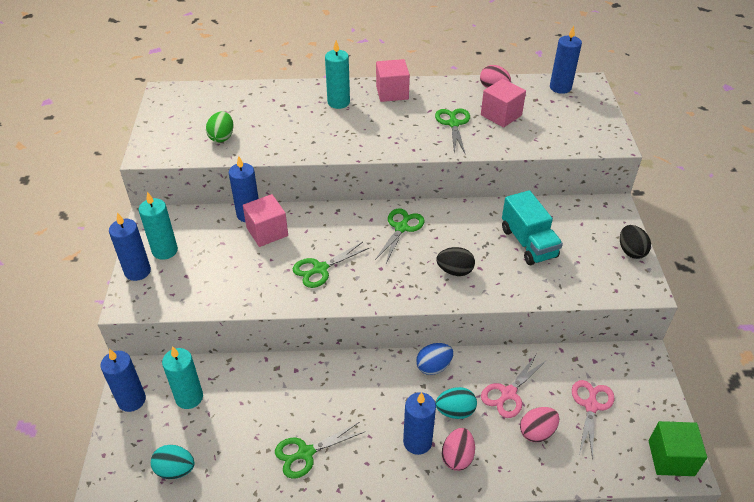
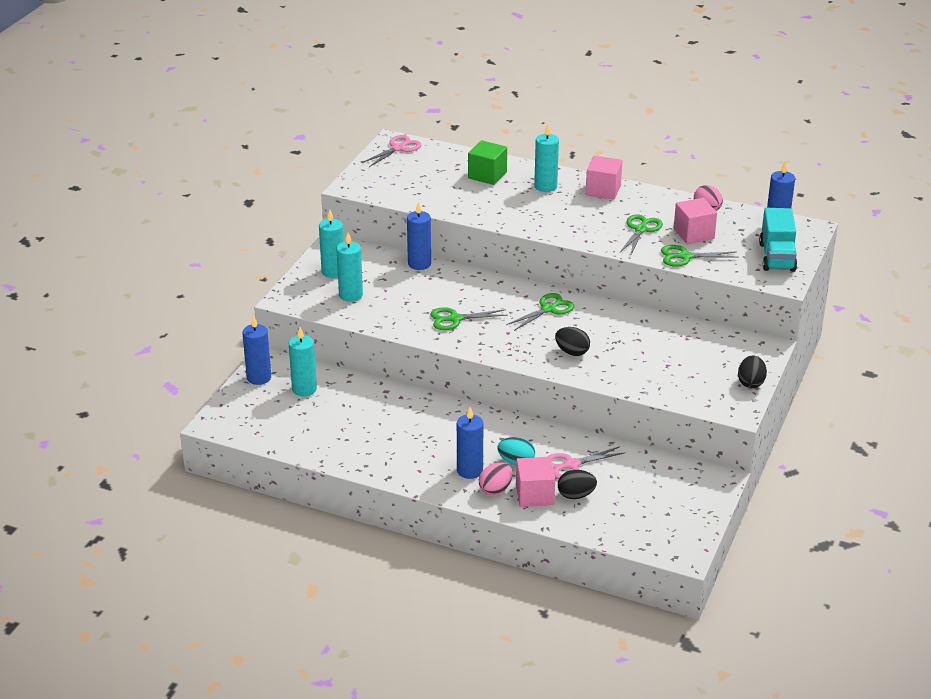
camera: 25 degrees right, 10 degrees down
blue candle [109,213,151,281] -> none
turquoise egg [151,445,195,479] -> none
green egg [206,112,234,142] -> none
pink cube [243,194,288,247] -> pink cube moved to [516,457,555,507]
green scissors [275,422,364,479] -> green scissors moved to [661,245,739,267]
blue egg [416,343,453,375] -> none
turquoise truck [502,190,563,265] -> turquoise truck moved to [759,208,797,272]
pink egg [520,407,559,442] -> black egg [558,470,597,499]
pink scissors [572,380,614,460] -> pink scissors moved to [362,135,422,167]
green cube [649,421,707,476] -> green cube moved to [468,140,507,185]
none -> turquoise candle [337,233,363,302]

